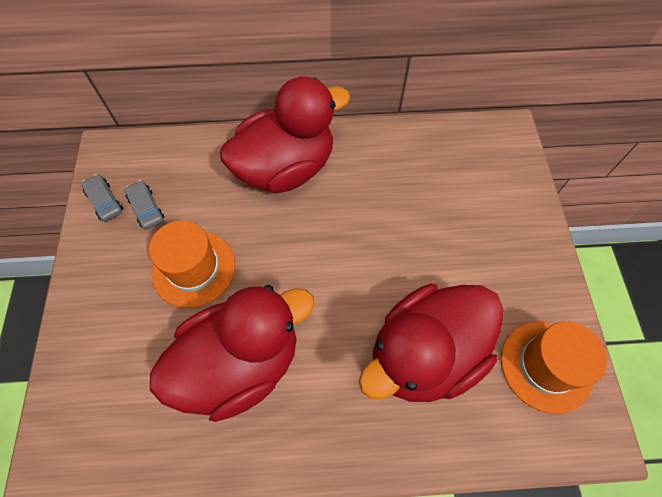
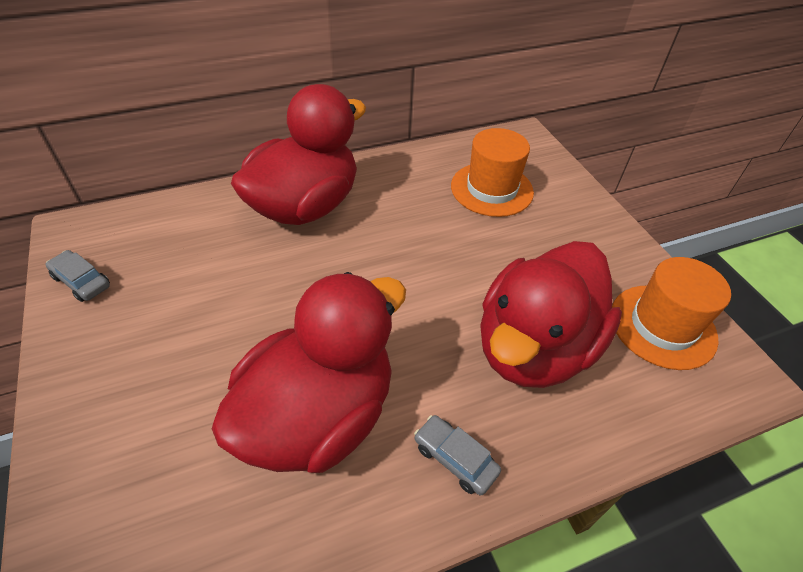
camera: 20 degrees left, 15 degrees down
grey car [125,180,164,230] -> grey car moved to [414,415,501,495]
orange hat [149,220,235,308] -> orange hat moved to [451,128,534,217]

